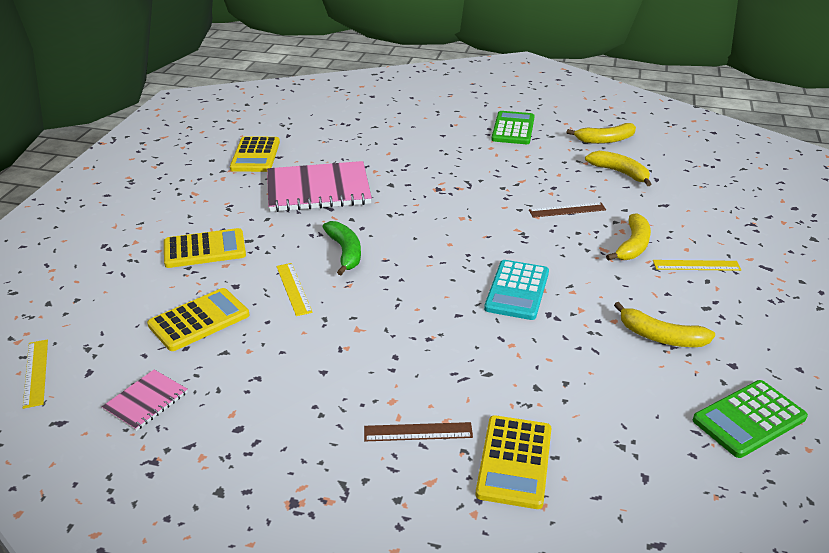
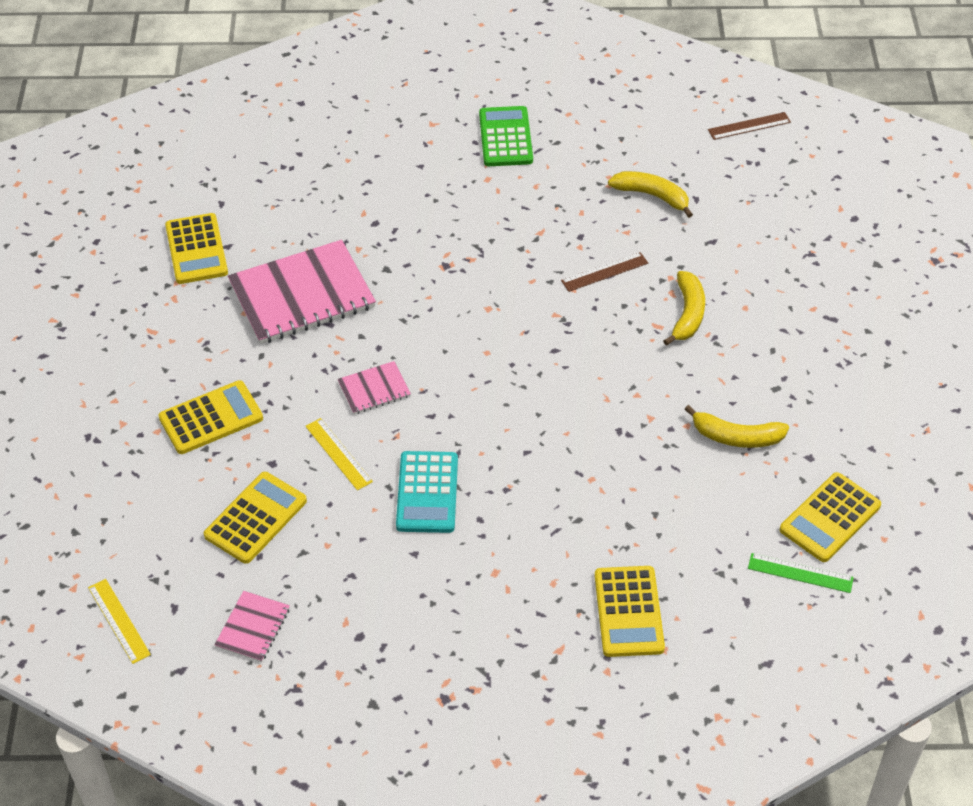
camera: 15 degrees left, 15 degrees up
green banana [323,221,361,275] -> pink notebook [338,361,411,414]
brown ruler [364,422,473,441] -> brown ruler moved to [708,112,791,140]
turquoise calculator [484,260,549,320] -> turquoise calculator moved to [396,451,458,533]
yellow banana [566,123,636,144] -> none
yellow ruler [653,260,741,271] -> none
green calculator [693,380,808,458] -> yellow calculator [780,472,881,562]
none -> green ruler [748,553,854,593]

